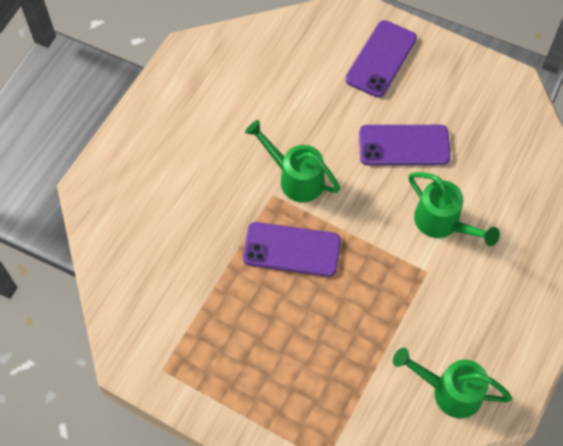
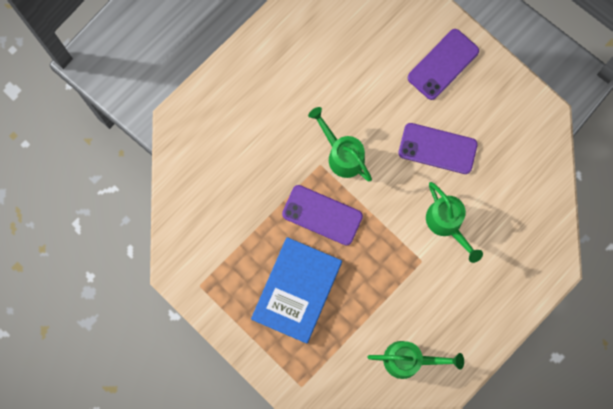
camera: 15 degrees right, 15 degrees up
green watering can [393,348,512,418] -> green watering can turned 150 degrees clockwise [368,341,464,379]
none -> blue book [251,237,342,344]

